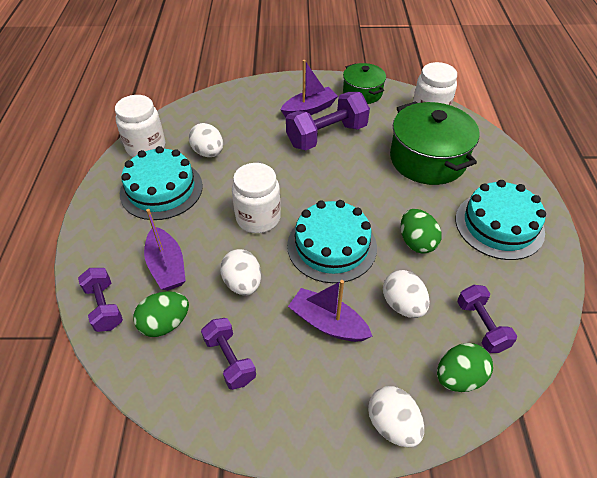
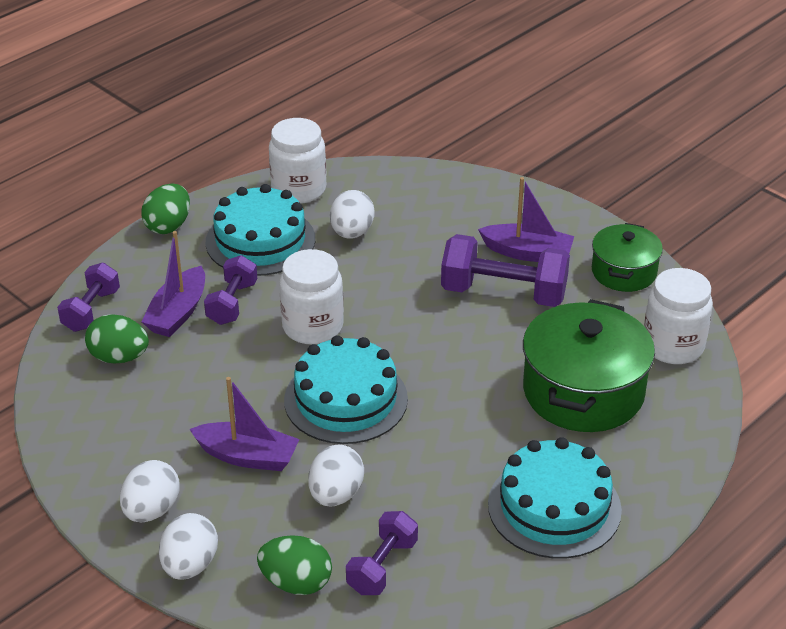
camera: 45 degrees right, 10 degrees down
purple dumbbell [201,318,256,390] -> purple dumbbell moved to [204,255,257,325]
white egg [220,249,261,295] -> white egg moved to [120,460,180,522]
purple boat [288,280,372,342] -> purple boat turned 120 degrees clockwise [189,377,299,471]
green egg [401,209,442,254] -> green egg moved to [141,183,190,234]

